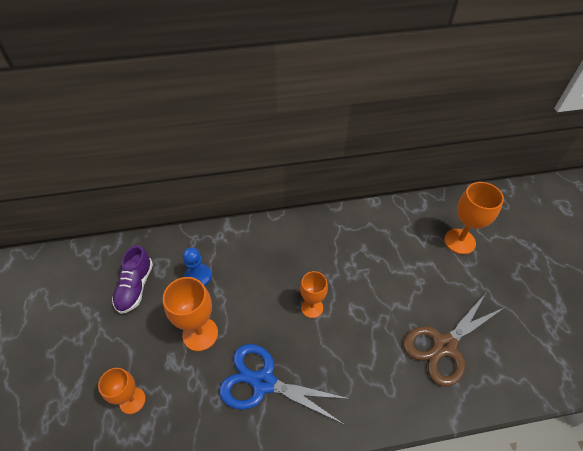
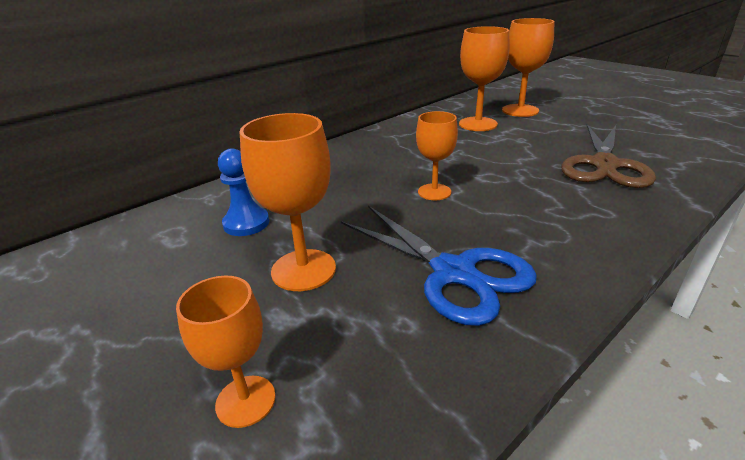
camera: 30 degrees left, 20 degrees down
purple shoe [112,245,153,314] -> none
blue scissors [219,344,350,425] -> blue scissors turned 120 degrees counterclockwise [341,206,537,326]
none -> orange goblet [459,26,510,131]

